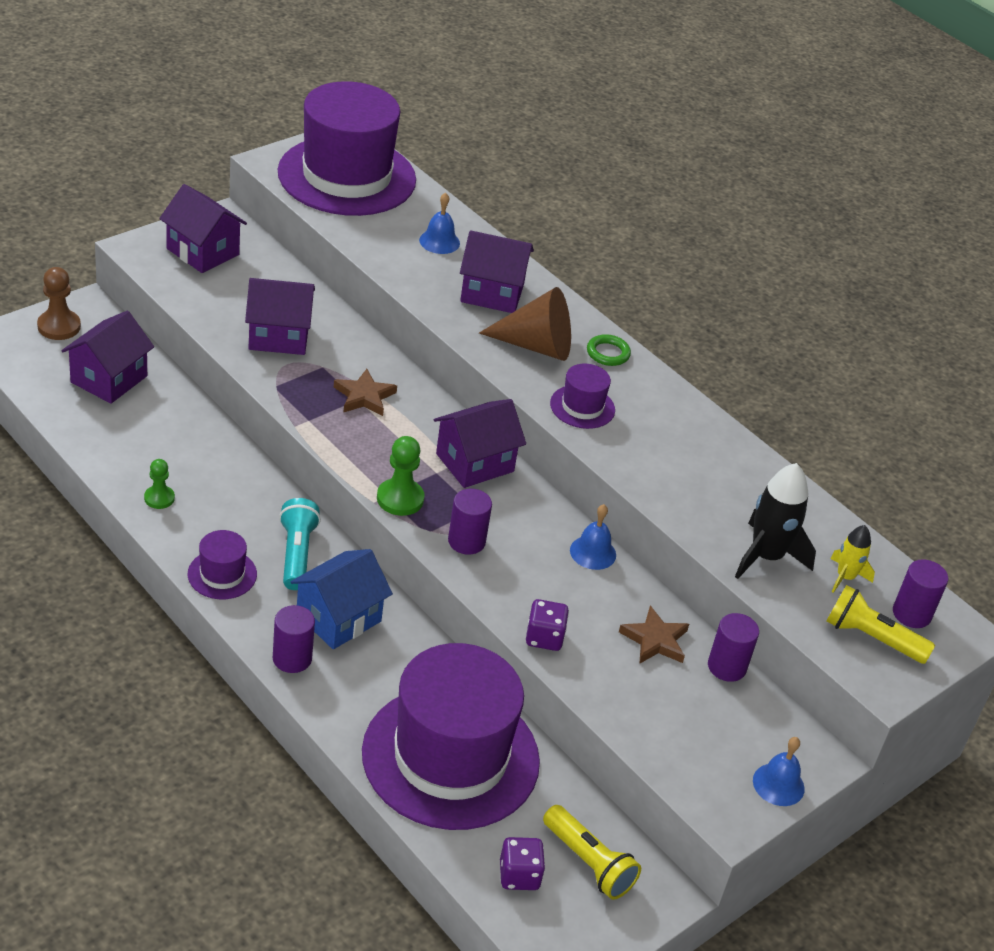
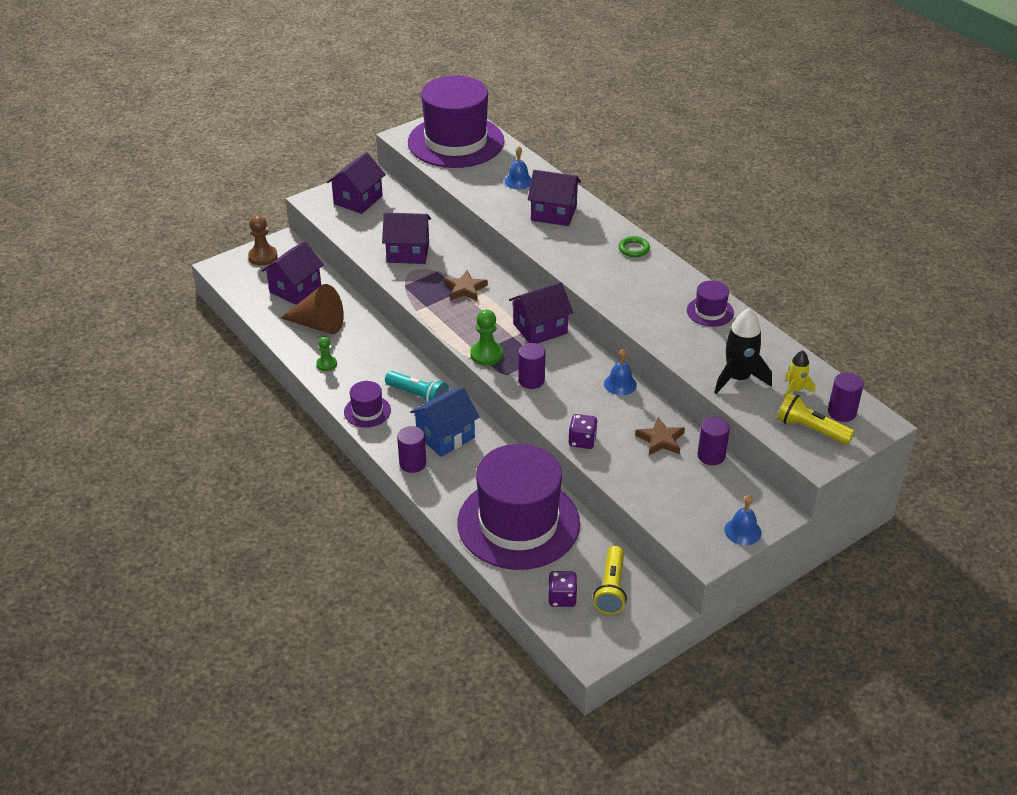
camera: 10 degrees right, 0 degrees up
purple house [159,184,247,273] -> purple house turned 75 degrees clockwise [327,152,386,214]
turquoise flashlight [279,498,321,590] -> turquoise flashlight turned 120 degrees clockwise [385,371,449,403]
brown cone [479,287,571,361] -> brown cone moved to [281,284,344,334]
yellow flashlight [543,805,641,900] -> yellow flashlight turned 45 degrees clockwise [593,546,627,615]
purple hat [550,364,615,429] -> purple hat moved to [687,280,734,327]

